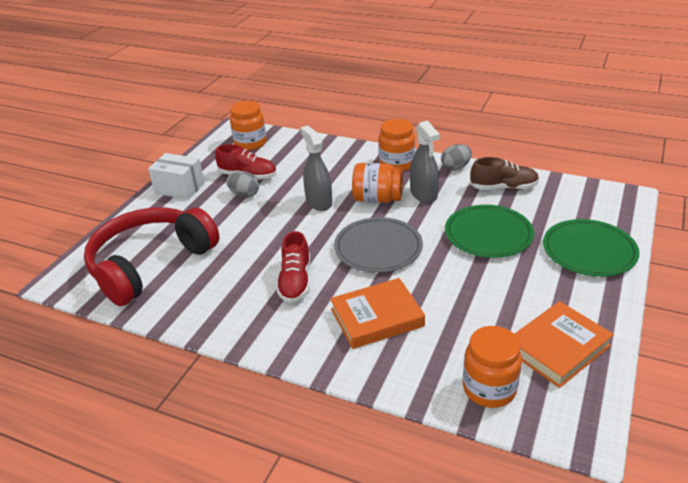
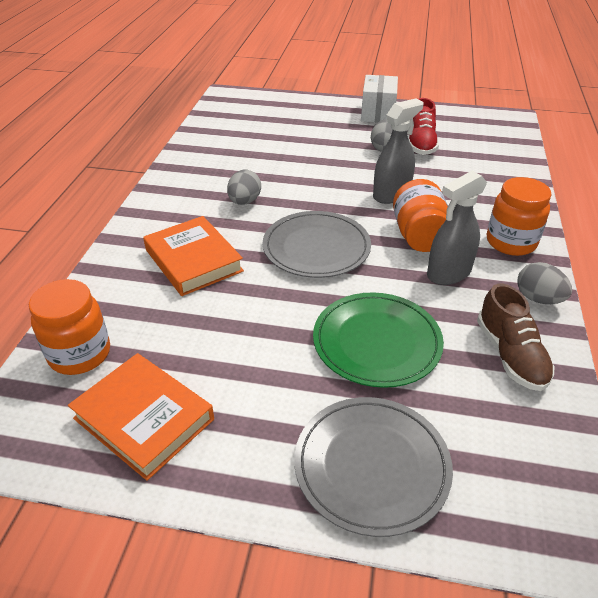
camera: 75 degrees right, 5 degrees up
red headphones [84,207,220,306] -> none
orange jar [230,101,266,151] -> none
red shoe [276,231,310,303] -> grey egg [227,170,261,205]
green plate [543,219,639,276] -> grey plate [294,397,453,537]

